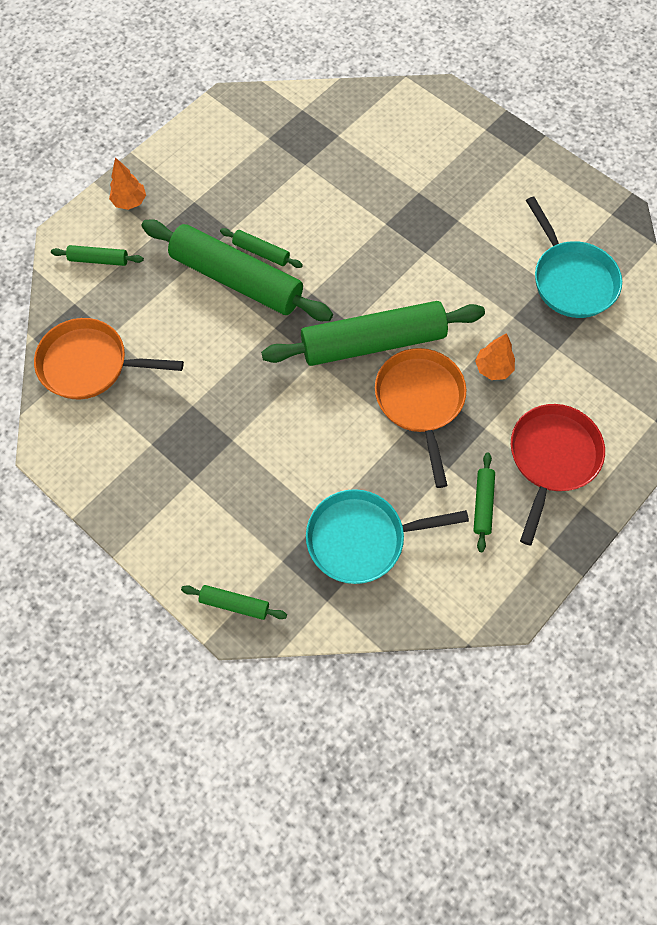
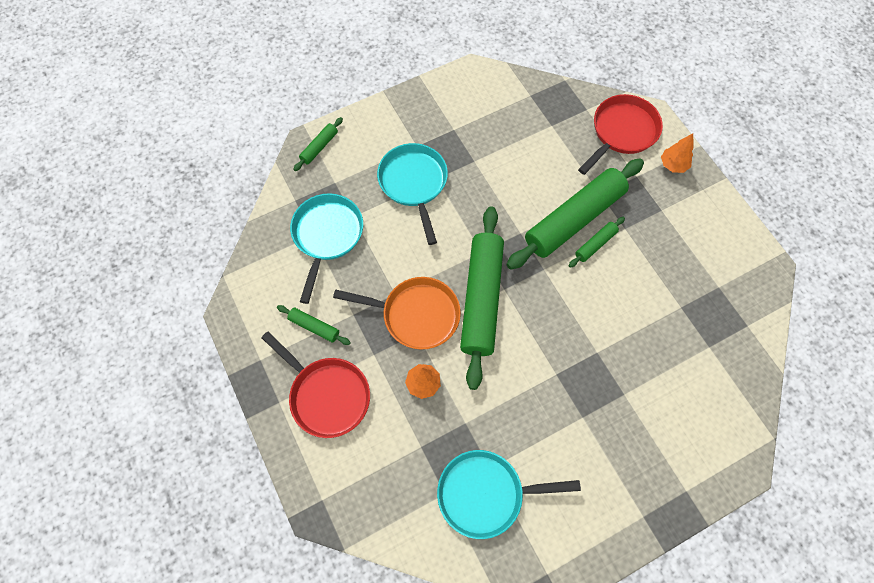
camera: 110 degrees right, 0 degrees up
orange pan [34,318,184,399] -> none
green rolling pin [51,245,144,266] -> red pan [578,94,663,175]
none -> turquoise pan [377,143,448,245]

